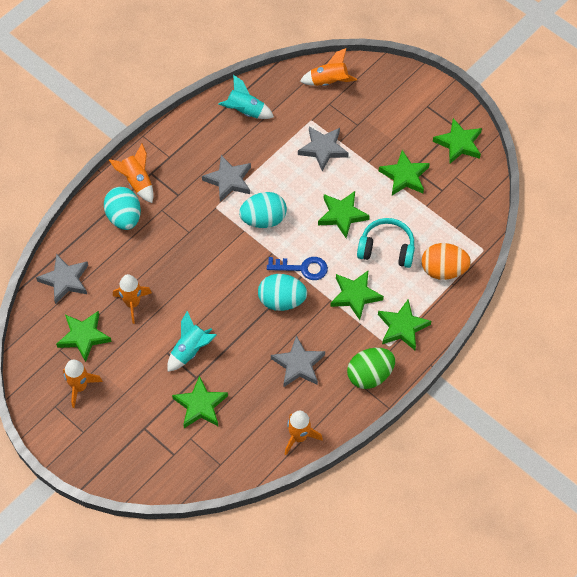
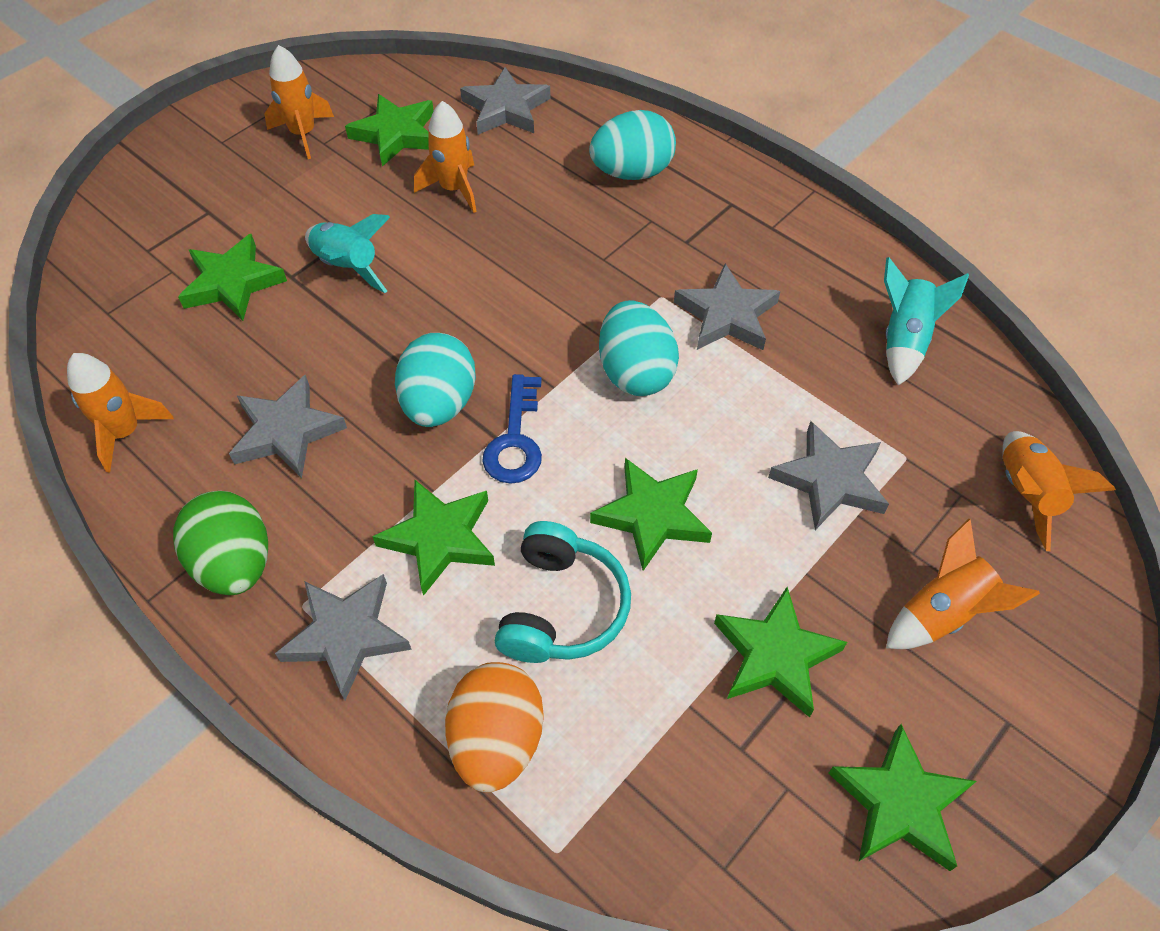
camera: 90 degrees right, 5 degrees down
orange rocket [109,143,154,203] -> orange rocket moved to [886,519,1040,649]
green star [378,299,431,350] -> grey star [275,574,412,700]

